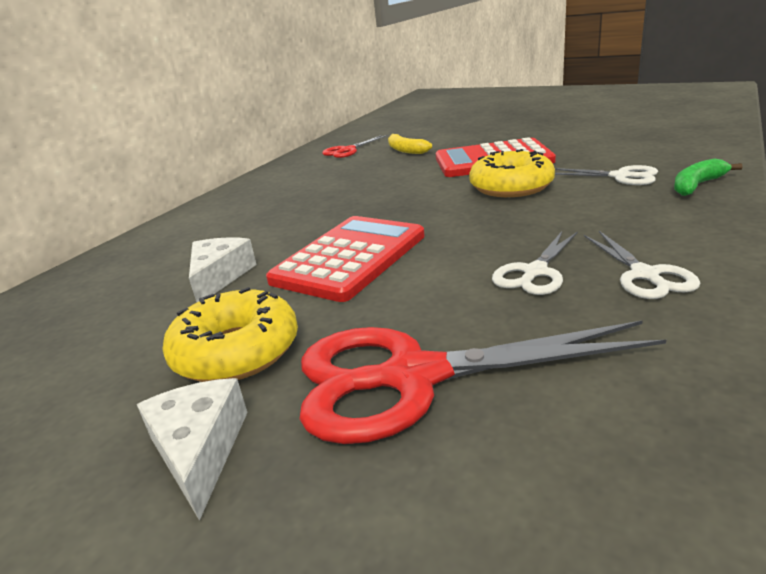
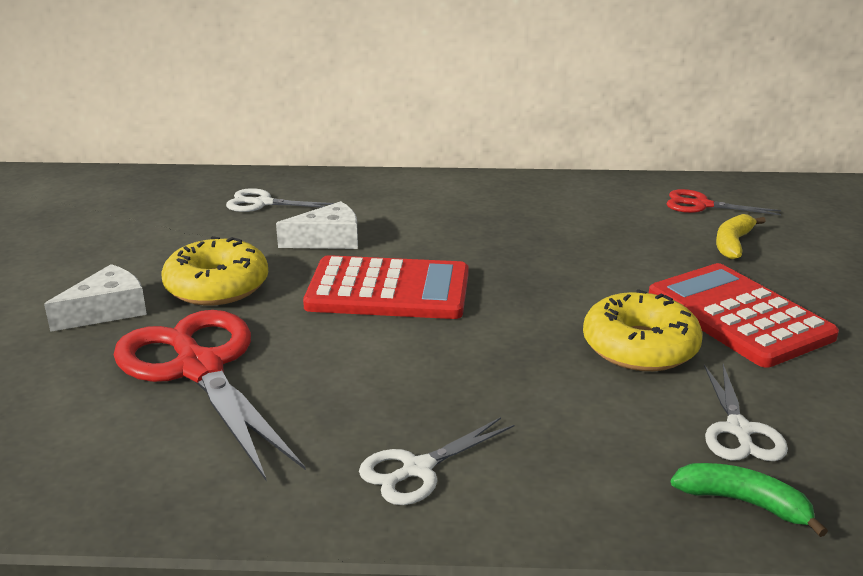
camera: 60 degrees right, 0 degrees up
white scissors [492,231,578,295] -> white scissors moved to [226,188,334,212]

